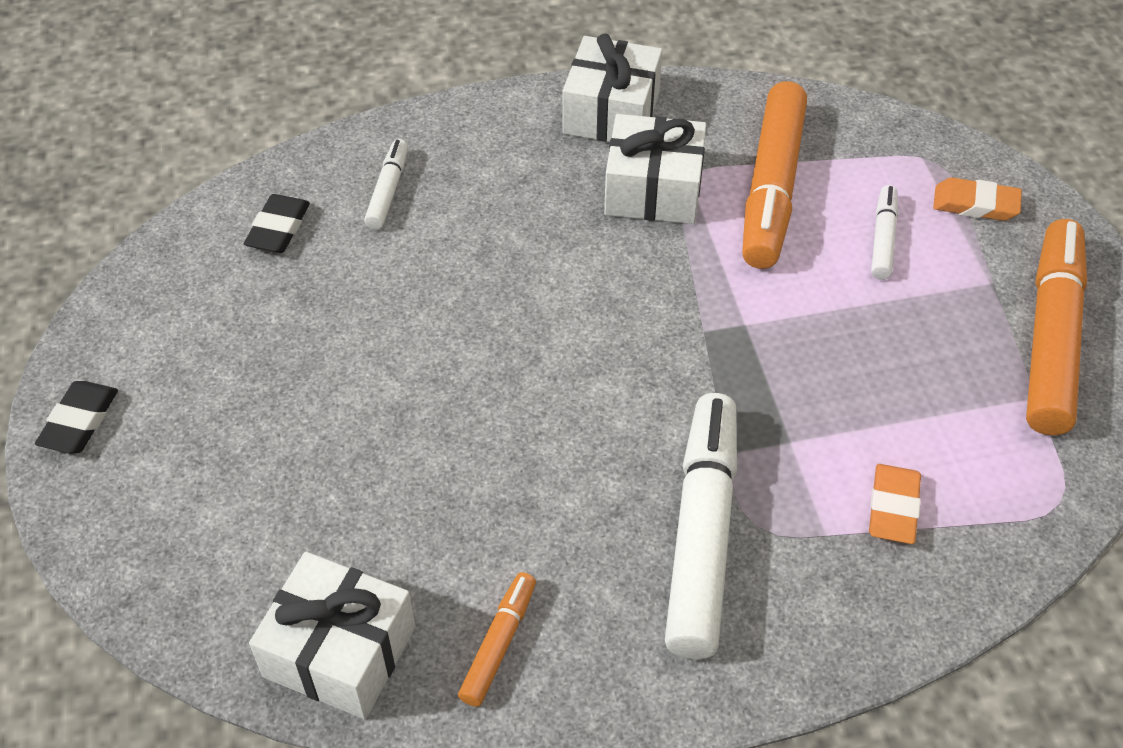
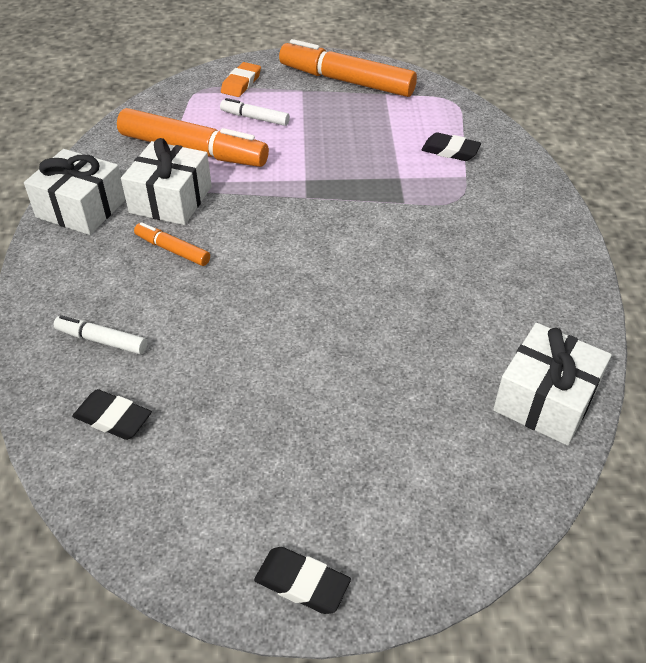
camera: 80 degrees left, 5 degrees down
orange marker [458,572,536,707] -> orange marker moved to [134,222,210,266]
white marker [665,393,737,659] -> none
orange eraser [869,464,921,544] -> black eraser [421,132,481,161]

